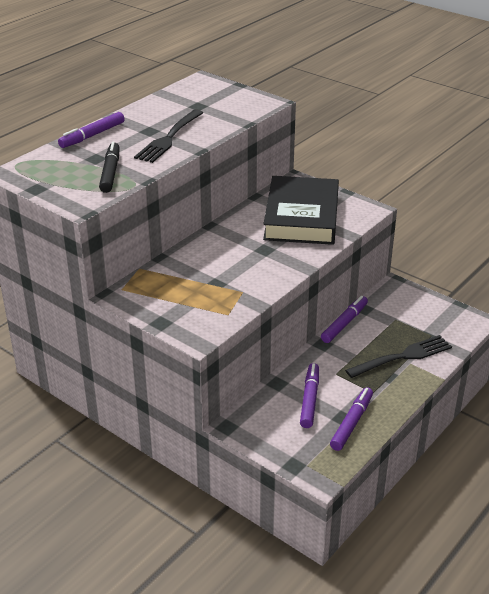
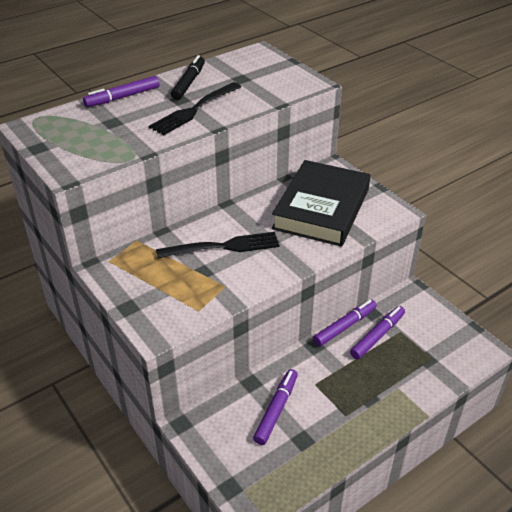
camera: 15 degrees right, 5 degrees up
black marker [99,142,120,193] -> black marker moved to [171,55,205,100]
purple marker [330,388,373,451] -> purple marker moved to [350,306,405,359]
black fork [345,335,452,378] -> black fork moved to [156,232,279,259]

